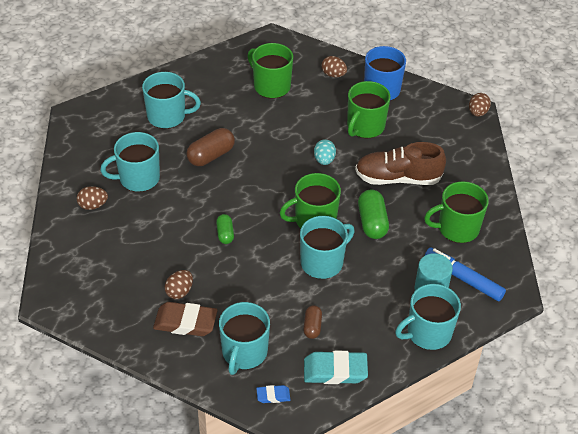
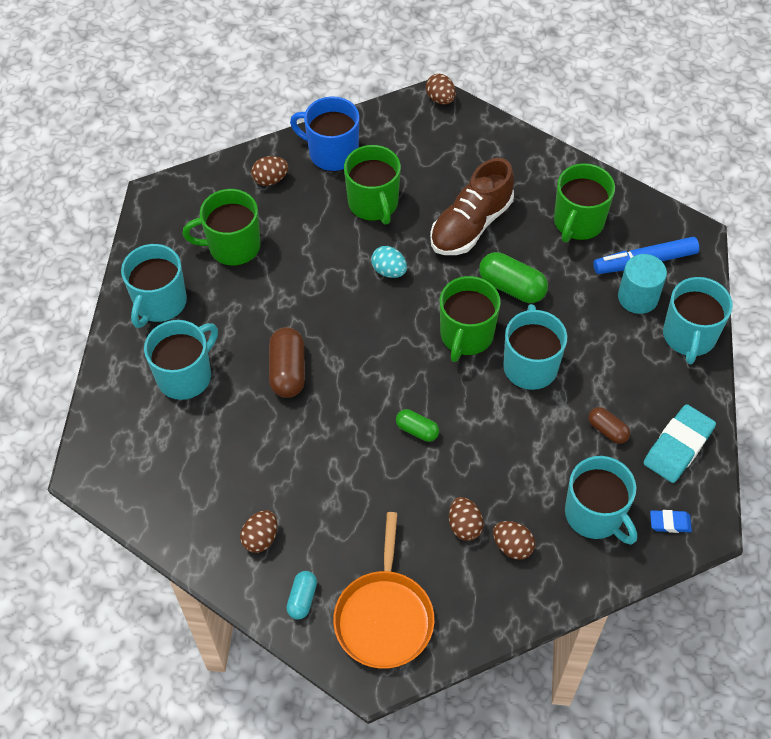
camera: 50 degrees left, 10 degrees up
turquoise mug [100,132,160,192] -> turquoise mug moved to [121,244,187,328]
brown eraser [153,302,218,336] -> brown egg [493,521,535,560]
blue eraser [256,385,290,403] -> blue eraser turned 60 degrees clockwise [650,510,692,533]
none -> turquoise capsule [286,571,317,620]
none -> orange pan [333,512,435,669]

